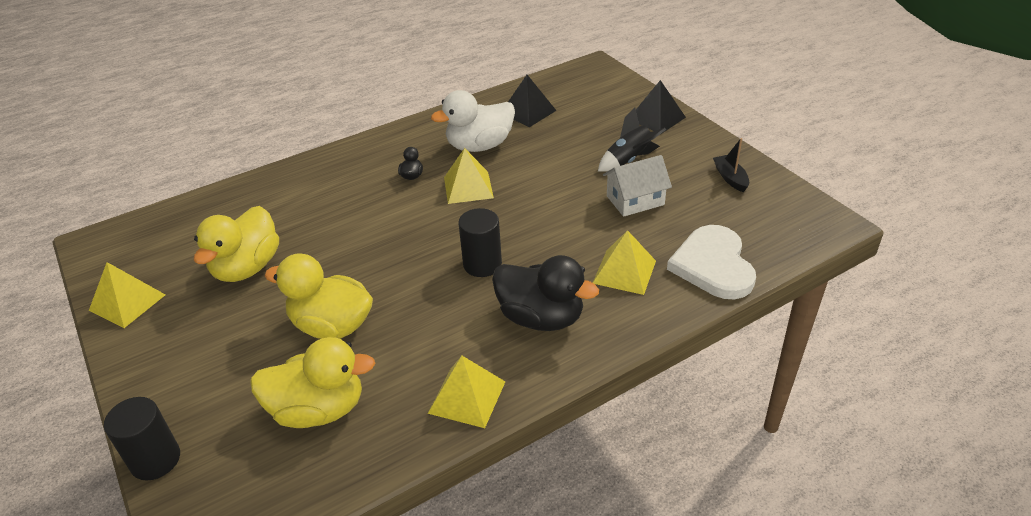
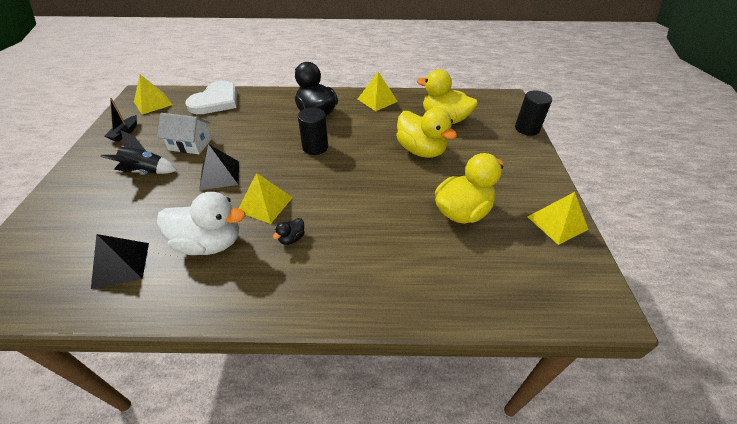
camera: 150 degrees left, 5 degrees up
yellow pyramid [593,230,656,295] -> yellow pyramid moved to [134,75,173,115]
black pyramid [636,80,686,134] -> black pyramid moved to [199,144,239,190]

